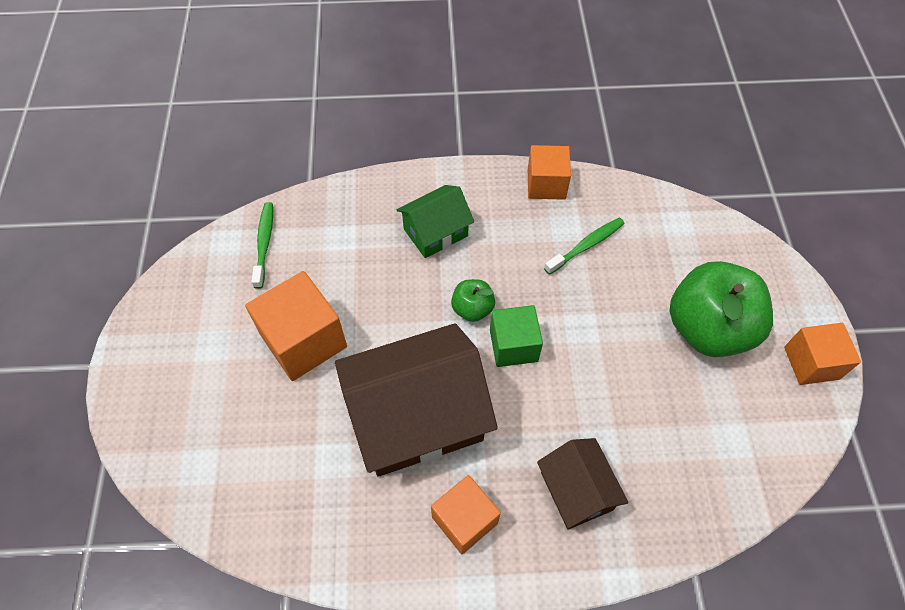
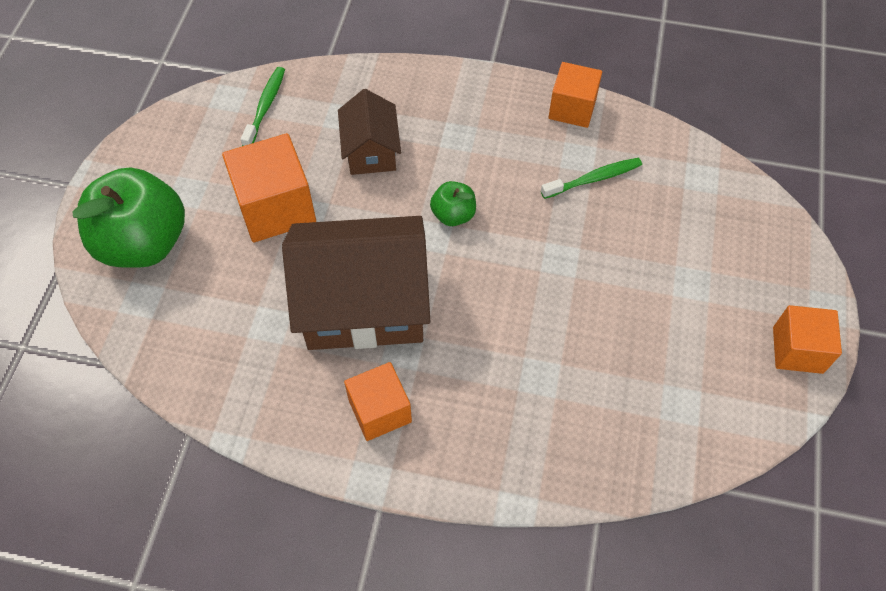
camera: 15 degrees right, 0 degrees up
green house [396,185,474,258] -> none
green cube [490,305,543,367] -> none
brown house [537,438,629,530] -> brown house moved to [338,89,401,175]
green apple [670,261,773,357] -> green apple moved to [73,167,185,268]

